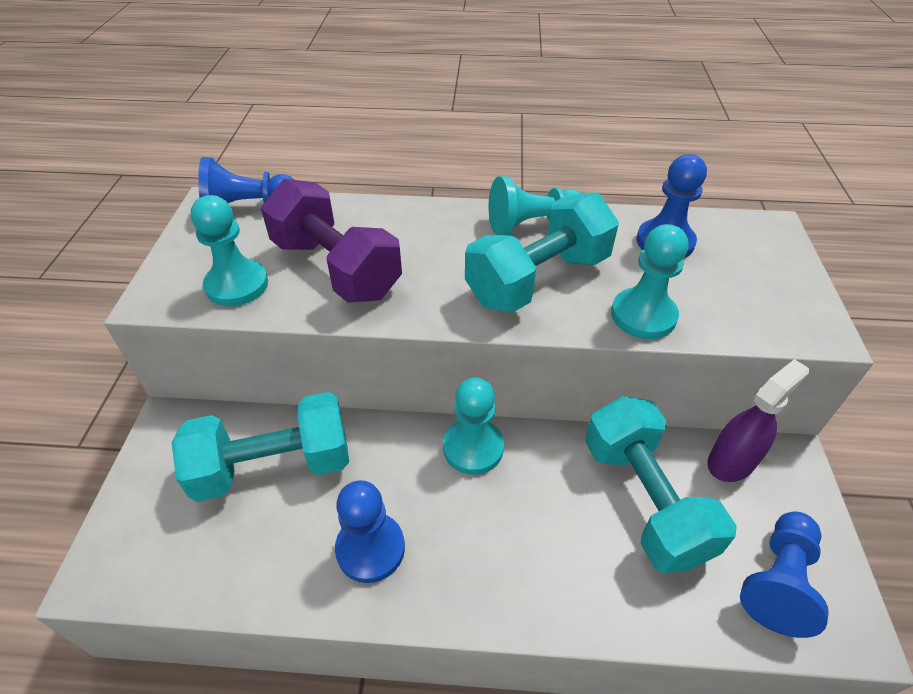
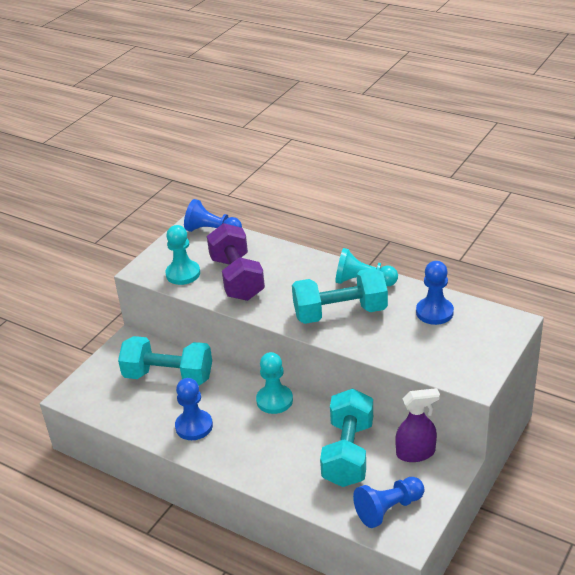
camera: 30 degrees right, 10 degrees down
turquoise pawn [611,224,688,339] -> none

